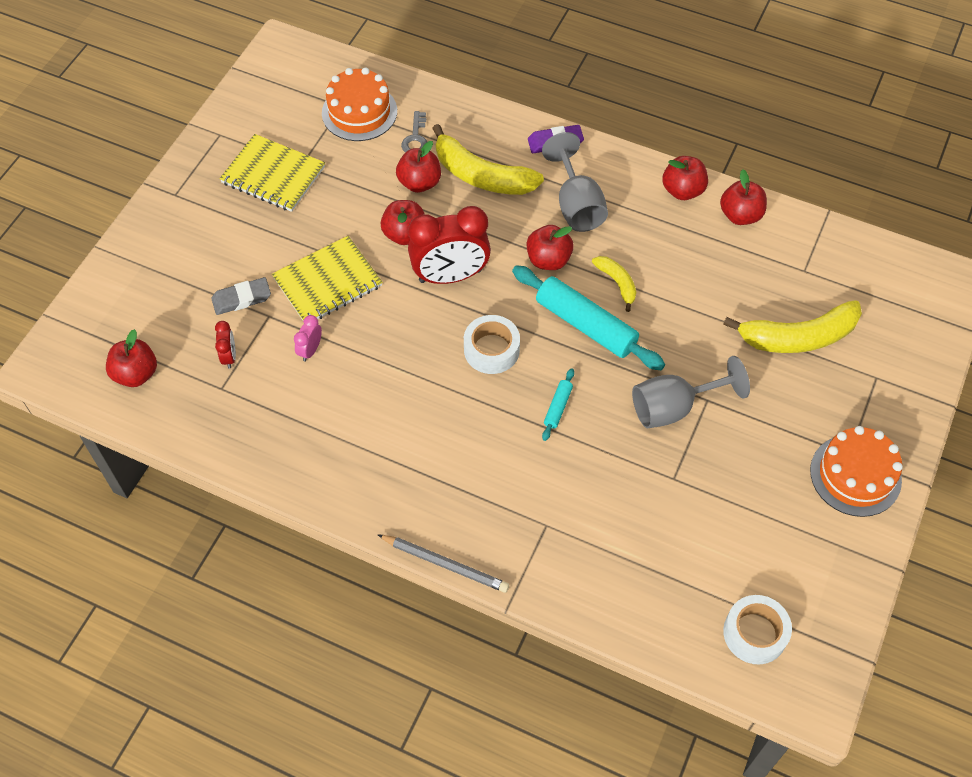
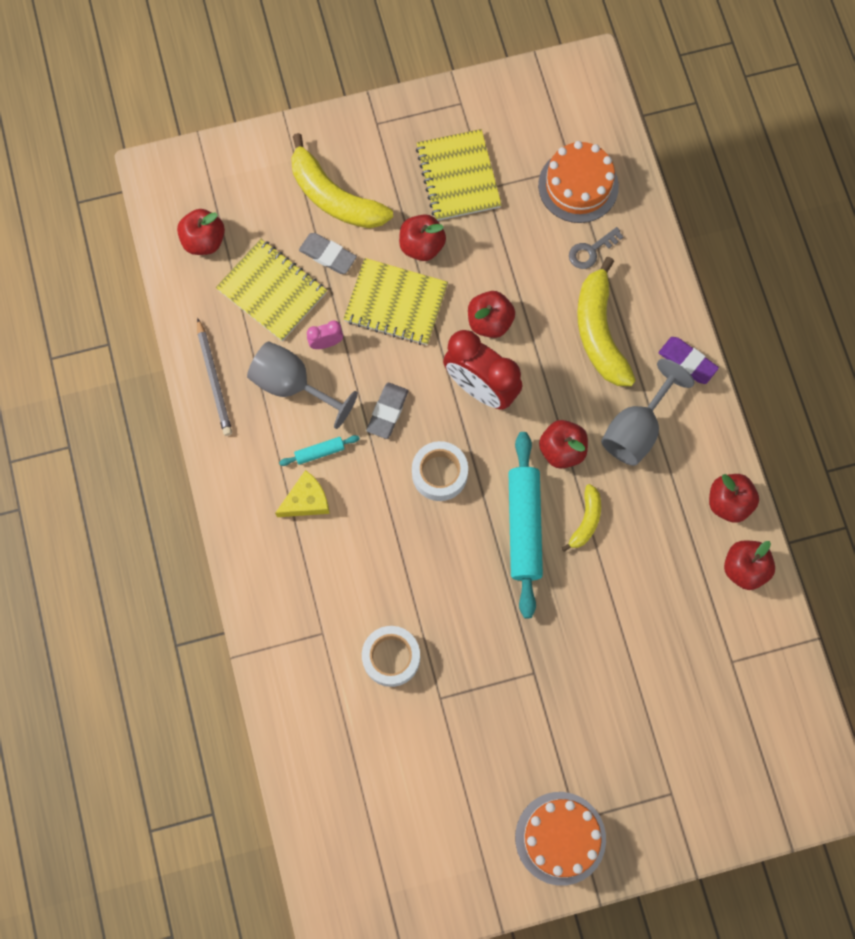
camera: 50 degrees right, 15 degrees up
red clock [215,321,236,369] -> yellow notebook [216,239,327,341]
grey pencil [377,534,509,593] -> grey pencil moved to [197,318,232,436]
red apple [396,141,441,193] -> red apple moved to [399,214,446,261]
turquoise rolling pin [542,368,574,441] -> turquoise rolling pin moved to [279,435,360,466]
grey goblet [632,356,750,429] -> grey goblet moved to [247,341,358,429]
yellow banana [723,300,862,353] -> yellow banana moved to [291,133,393,228]
white tape [723,595,792,664] -> white tape moved to [362,626,420,687]
none -> yellow cheese [275,470,330,517]
none -> grey eraser [367,383,408,439]

